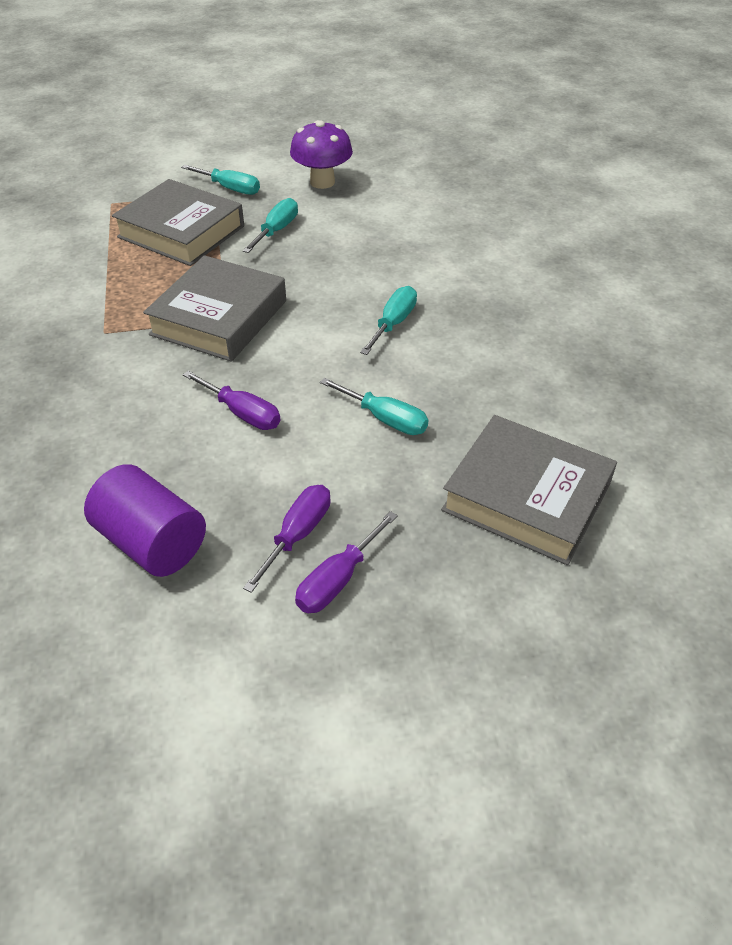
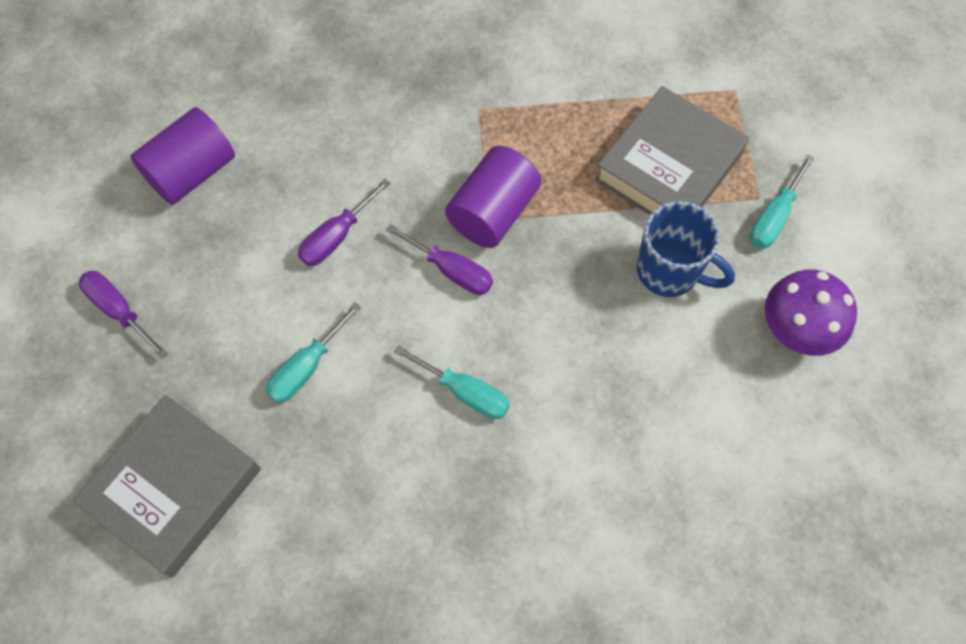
camera: 95 degrees right, 20 degrees up
grey book [143,255,286,362] -> purple cylinder [445,146,541,248]
turquoise screwdriver [243,198,298,253] -> blue mug [637,201,735,297]
purple screwdriver [243,485,331,593] -> purple screwdriver moved to [386,224,493,295]

